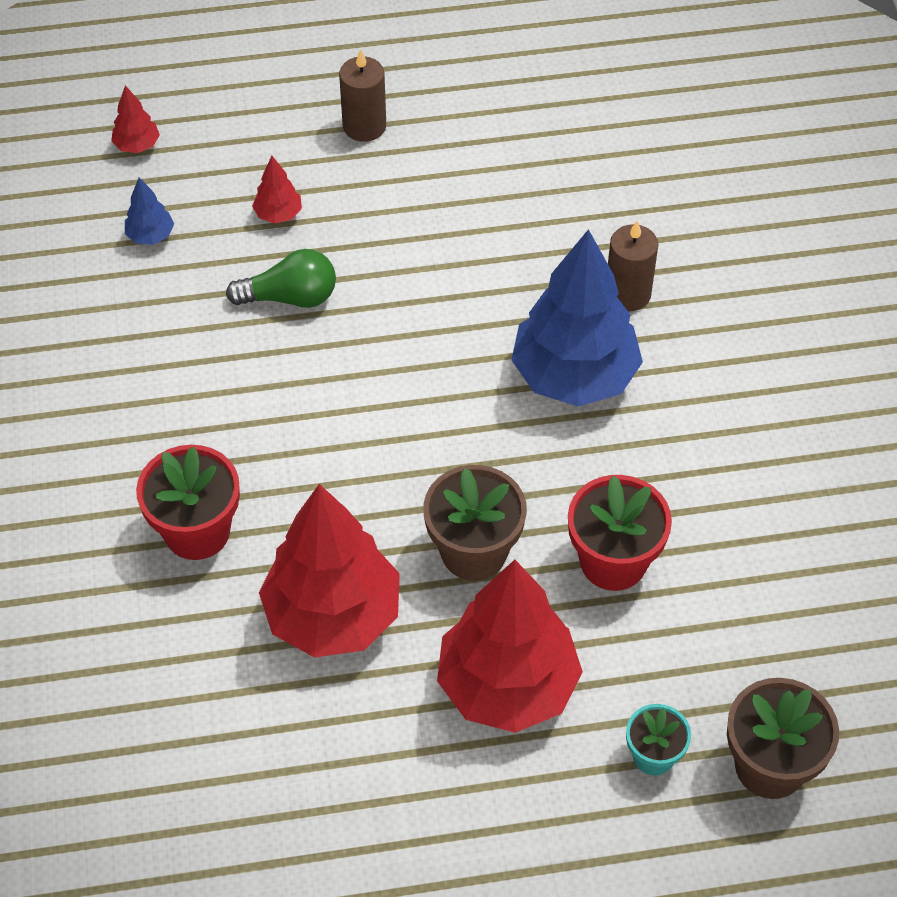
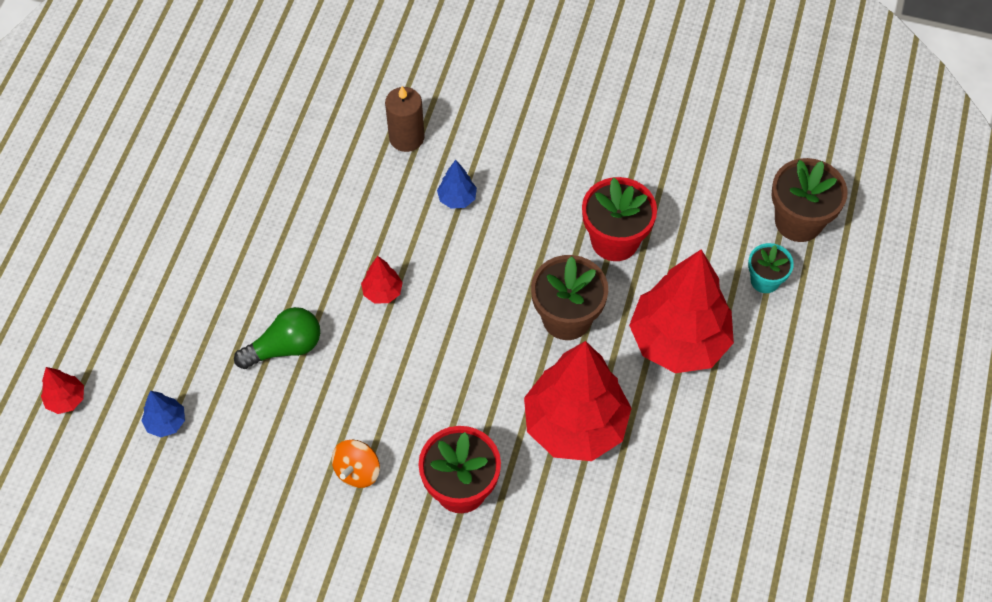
camera: 65 degrees left, 5 degrees up
green light bulb [226,249,336,308] -> green light bulb turned 45 degrees clockwise [234,307,320,369]
red tree [252,156,302,224] -> red tree moved to [361,256,403,304]
brown candle [339,49,386,142] -> none
blue tree [511,229,643,407] -> blue tree [437,160,477,209], size x0.41
none -> orange spinning top [332,440,380,488]

